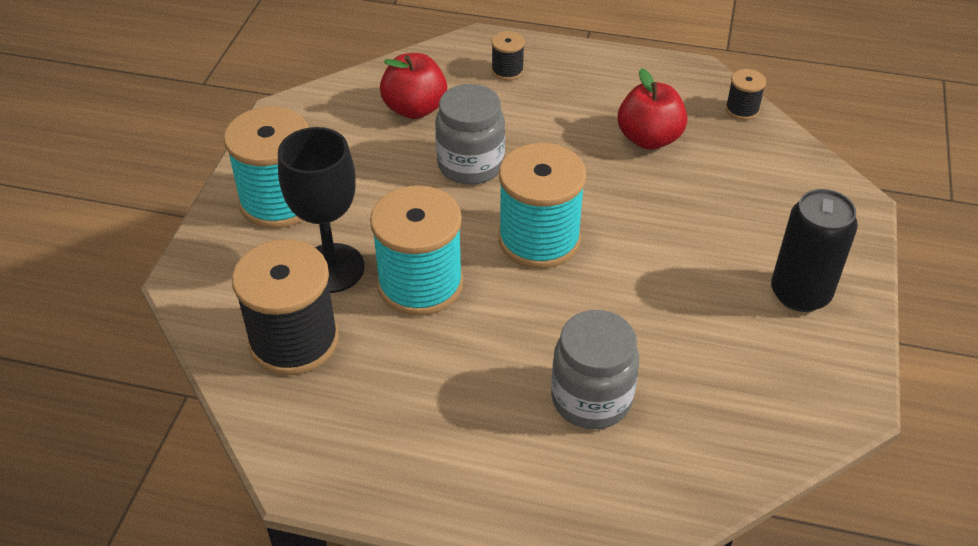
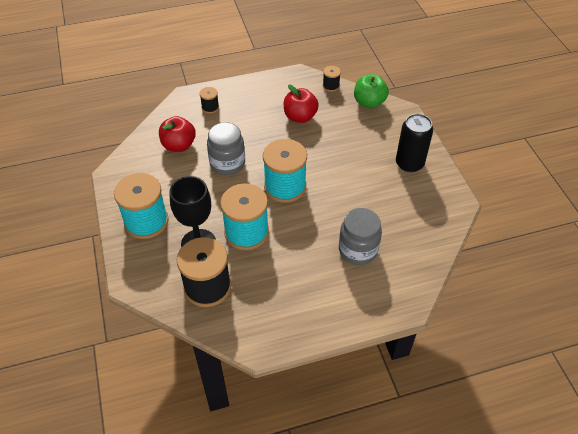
camera: 30 degrees left, 5 degrees up
none -> green apple [354,74,389,108]

